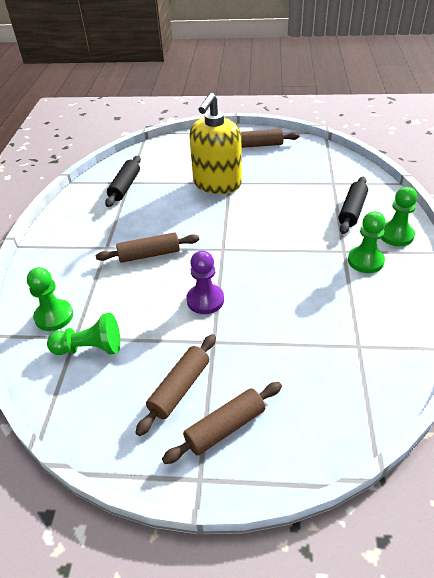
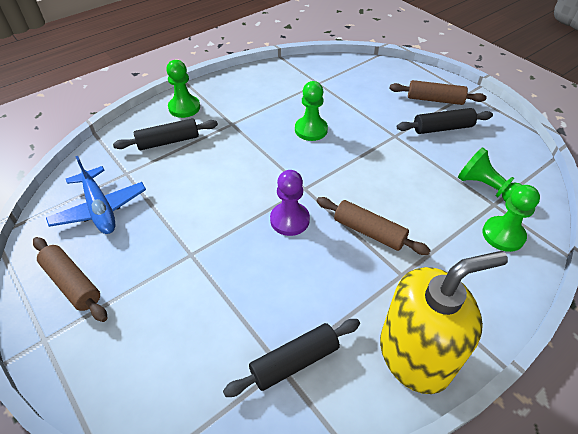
camera: 135 degrees left, 5 degrees up
brown rolling pin [135,334,216,436] -> black rolling pin [397,108,493,134]
purple pawn [186,251,224,314] -> purple pawn moved to [270,170,310,236]
yellow soap dispenser [189,93,242,194] -> yellow soap dispenser moved to [380,251,508,394]
green pawn [348,212,386,273] -> green pawn moved to [295,81,328,141]
none -> blue plane [46,156,146,234]

